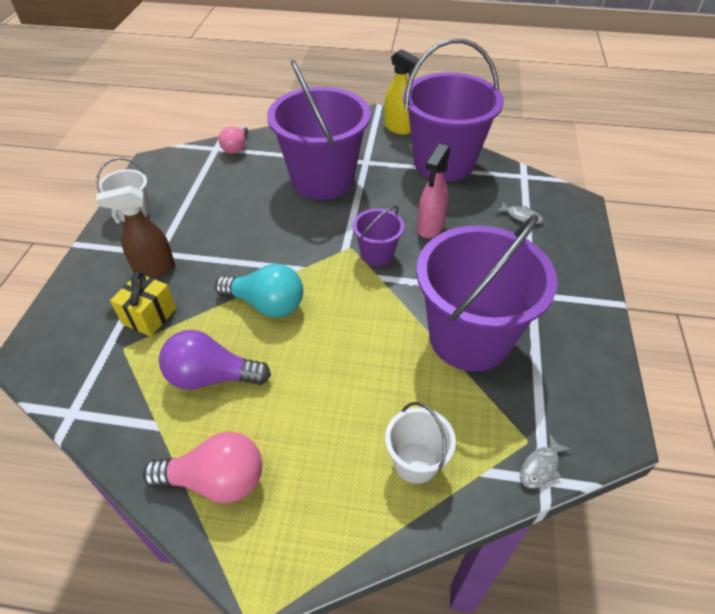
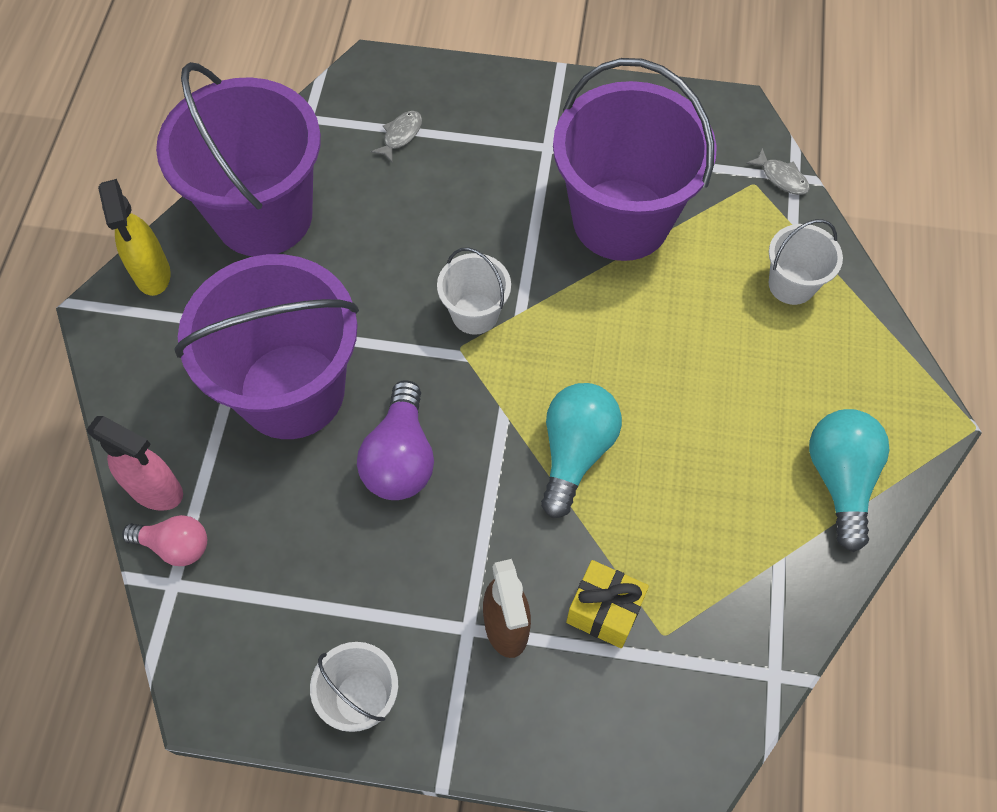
camera: 90 degrees left, 15 degrees up
pink light bulb [143,432,262,503] -> turquoise light bulb [809,409,889,552]
purple light bulb [159,330,271,390] -> purple light bulb moved to [357,380,434,500]
purple bucket [353,206,404,266] -> white bucket [437,248,511,335]
yellow spray bottle [384,49,421,135] -> yellow spray bottle turned 120 degrees clockwise [98,179,171,296]
pink spray bottle [417,144,451,238] -> pink spray bottle moved to [87,416,183,511]

